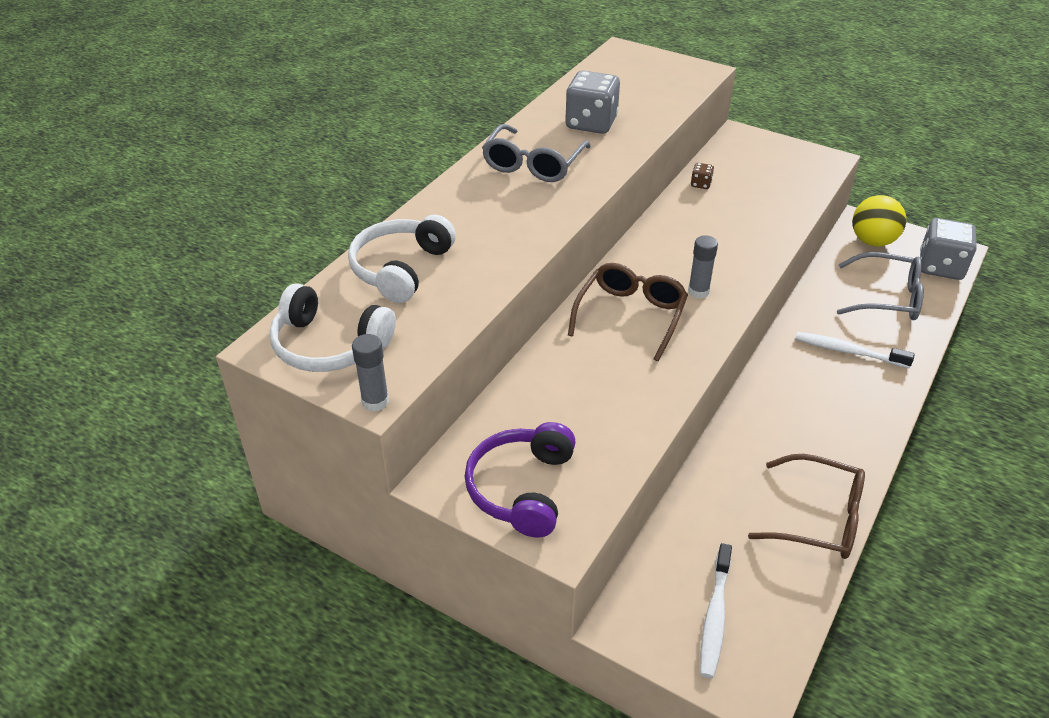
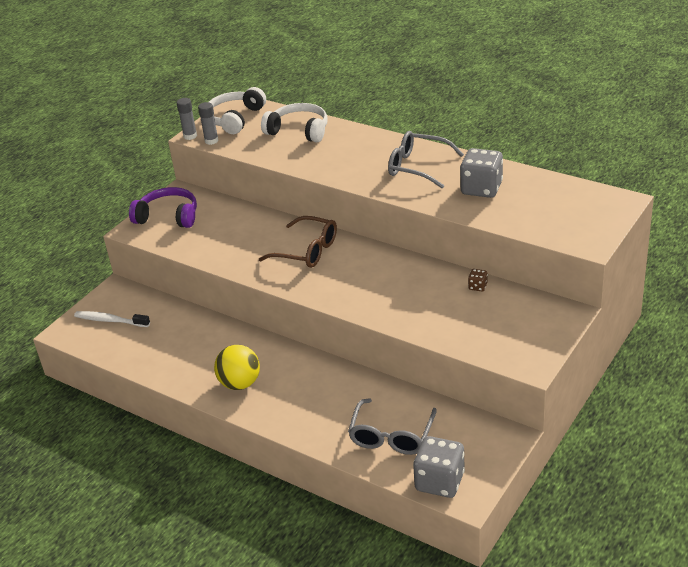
camera: 95 degrees right, 5 degrees down
grey glue stick [688,235,718,299] -> grey glue stick moved to [198,102,219,145]
brown glasses [748,454,865,559] -> none
white toothbrush [795,332,915,368] -> none
yellow ball [852,195,906,246] -> yellow ball moved to [214,345,260,390]

